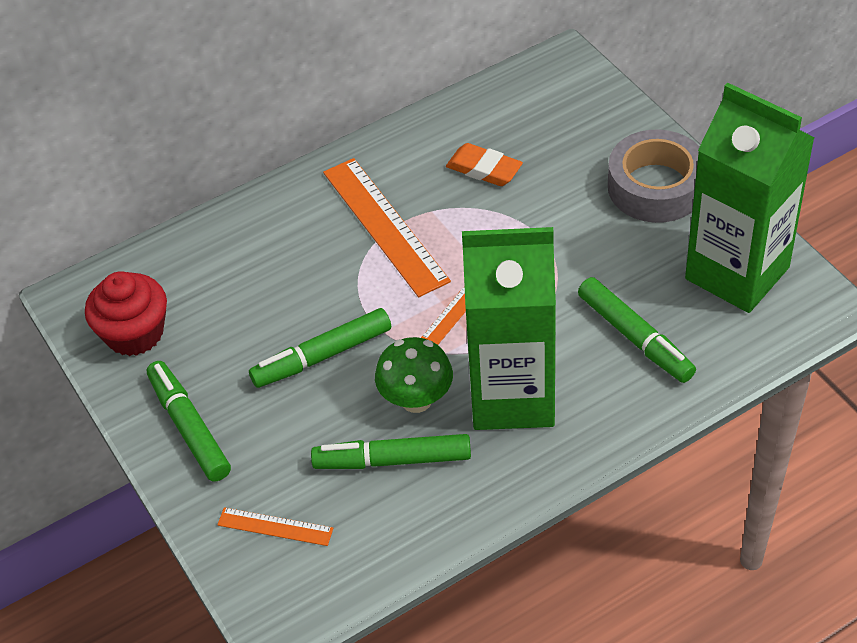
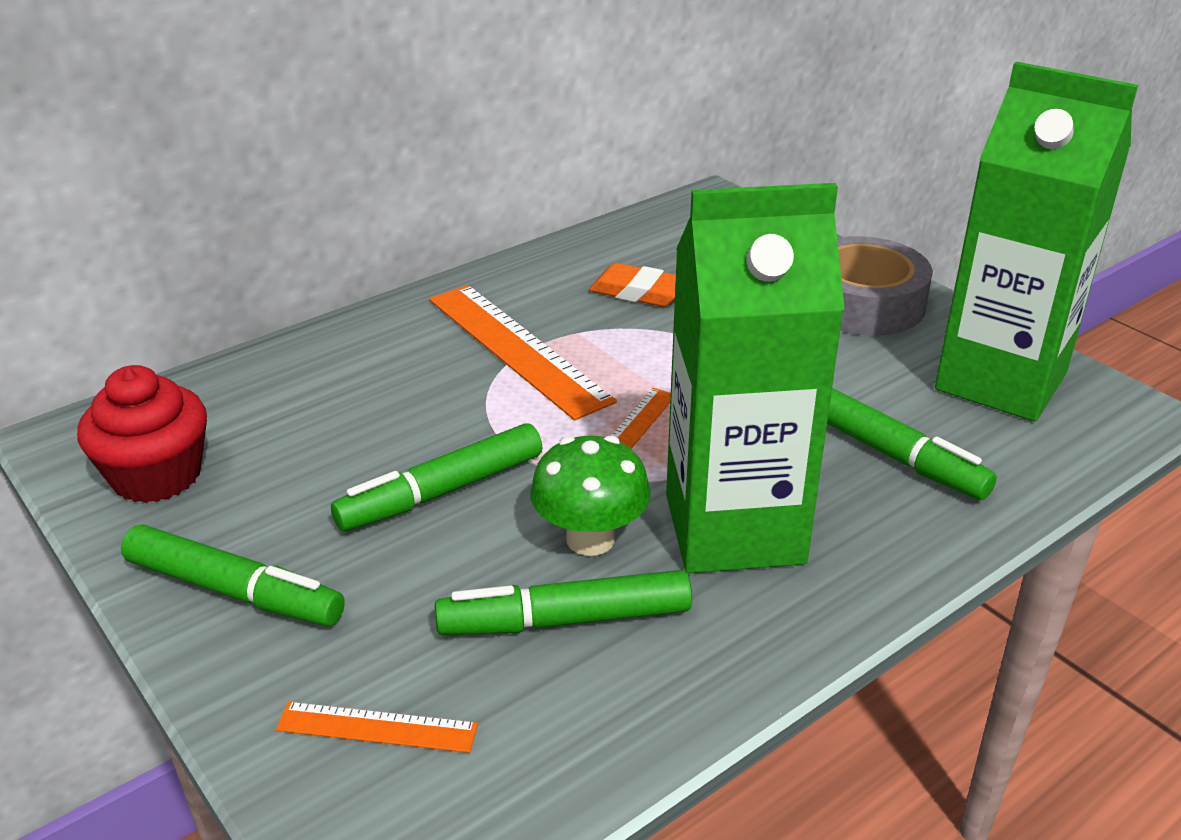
camera: 10 degrees left, 15 degrees down
green marker [147,361,231,482] -> green marker turned 150 degrees clockwise [121,524,345,626]

